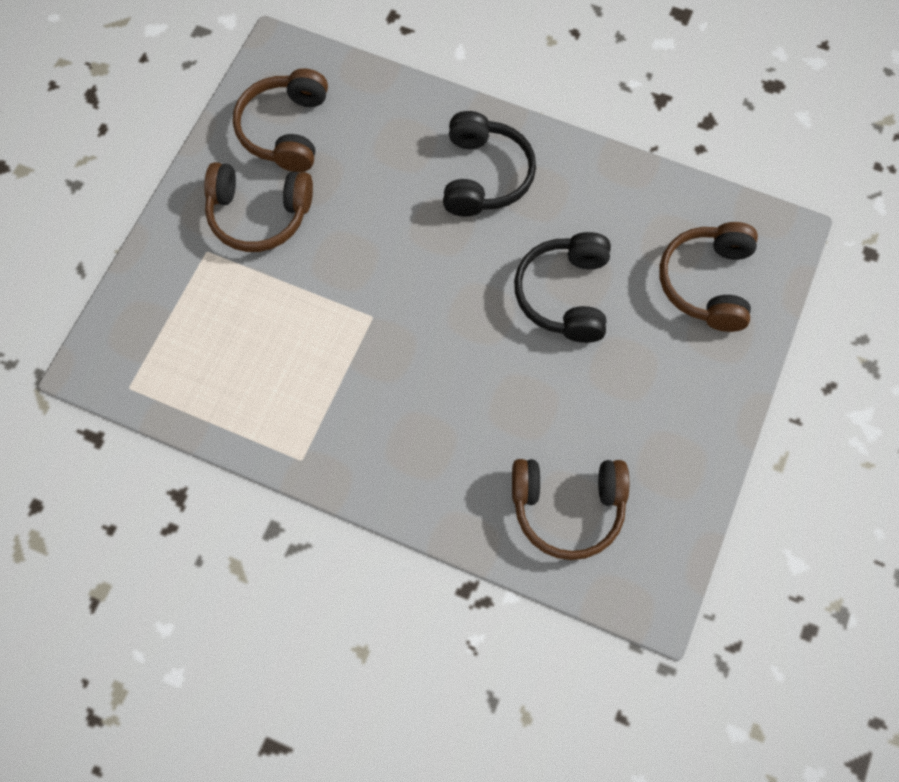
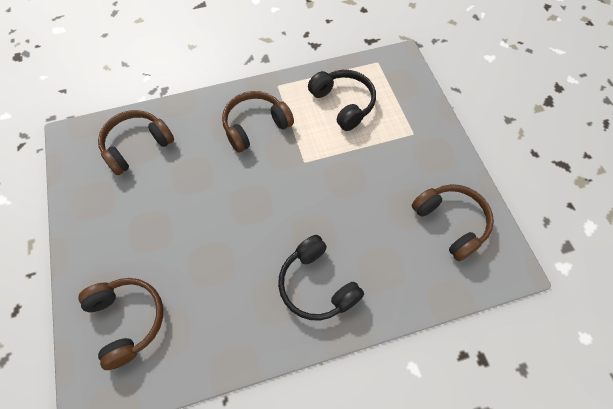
camera: 140 degrees right, 5 degrees down
brown headphones [204,162,313,252] -> brown headphones moved to [222,91,294,153]
black headphones [514,232,611,343] -> black headphones moved to [308,70,376,131]

